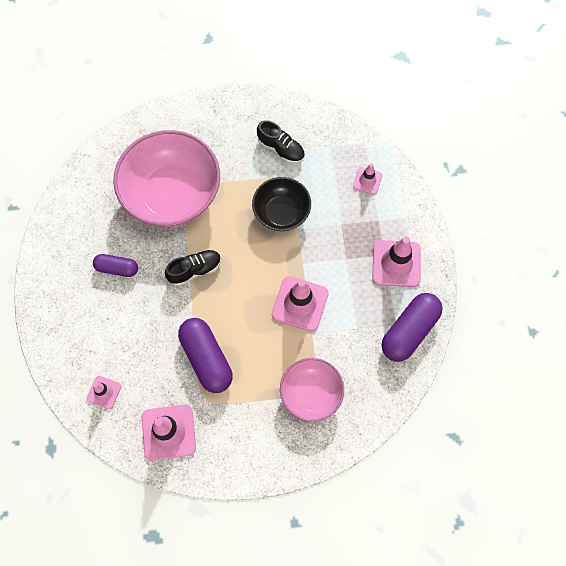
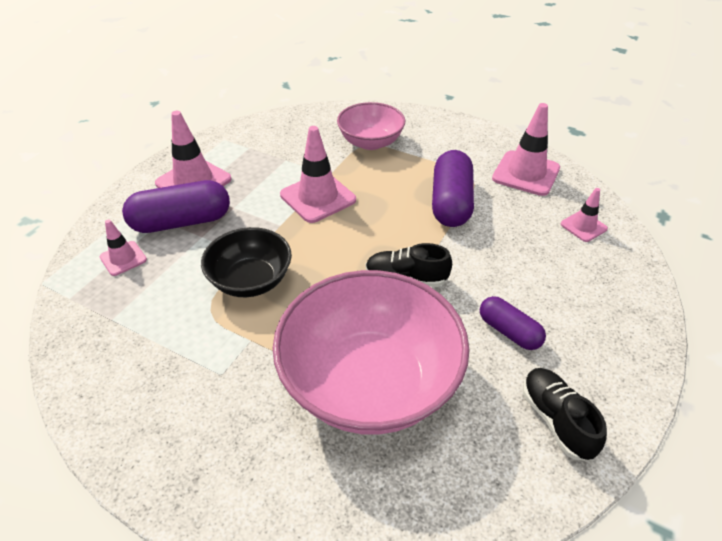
camera: 145 degrees left, 25 degrees down
black shoe [257,120,305,164] -> black shoe moved to [523,368,607,461]
purple capsule [382,293,443,362] -> purple capsule moved to [122,180,230,233]

